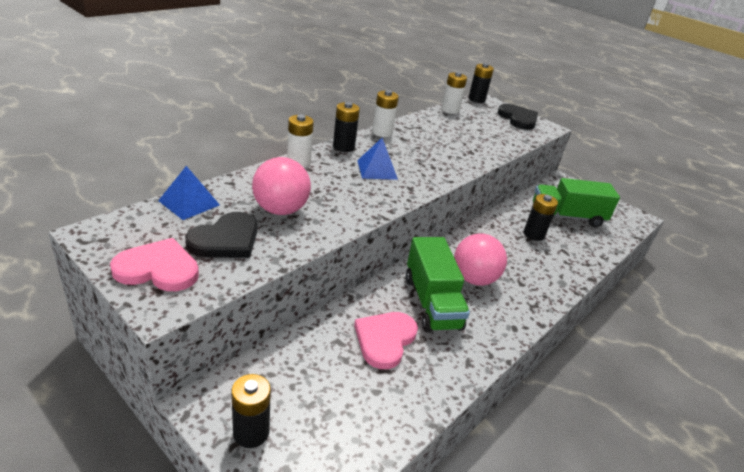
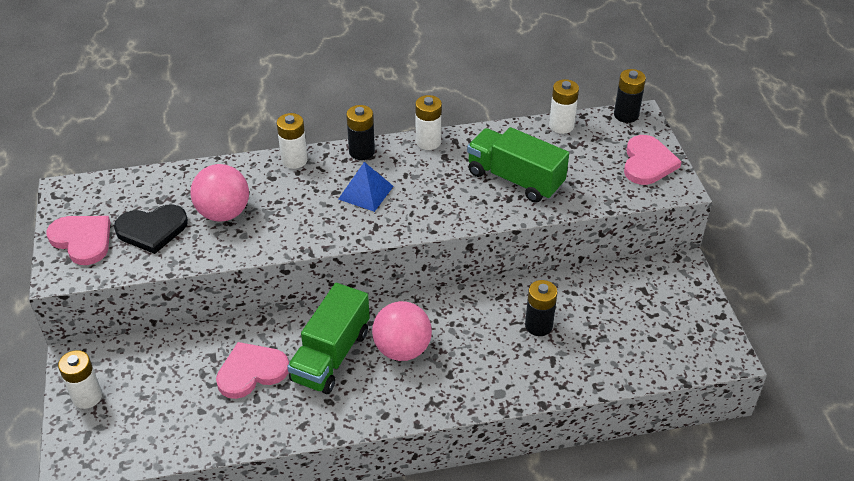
camera: 40 degrees right, 10 degrees up
blue pyramid [158,166,220,220] -> none
black battery [231,374,271,448] -> white battery [58,350,102,409]
black heart [498,104,538,130] -> pink heart [624,135,682,185]
green truck [533,178,620,227] -> green truck moved to [467,127,569,203]

